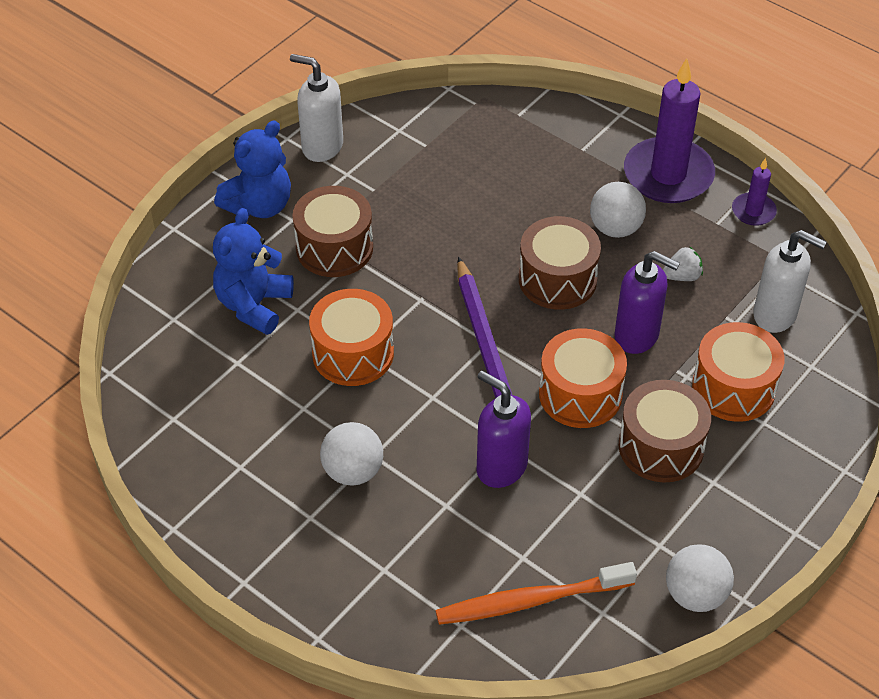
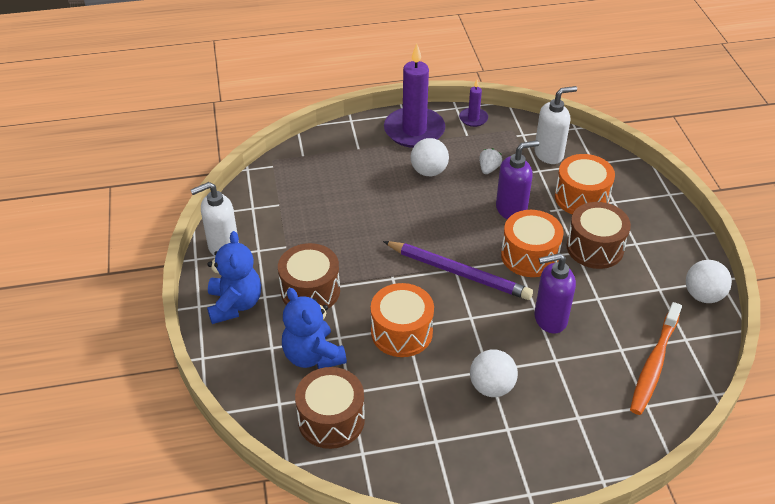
camera: 50 degrees left, 5 degrees down
brown drum [519,216,601,310] -> brown drum moved to [295,367,365,449]

